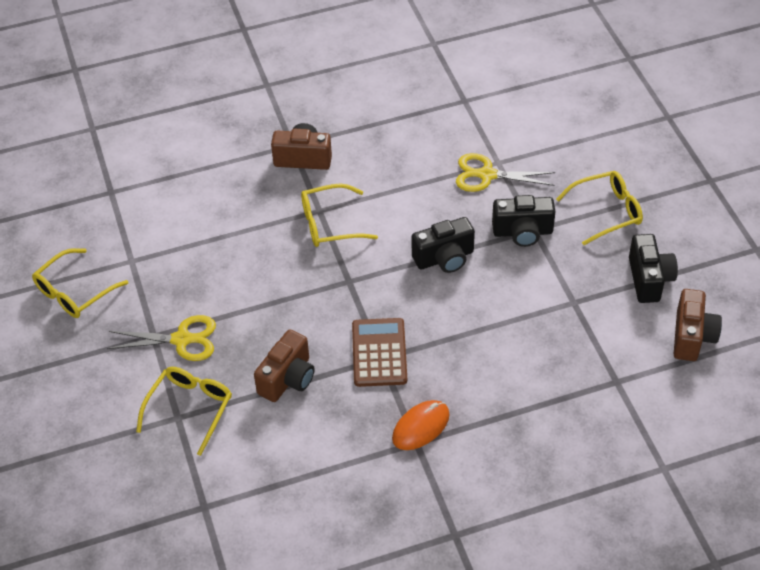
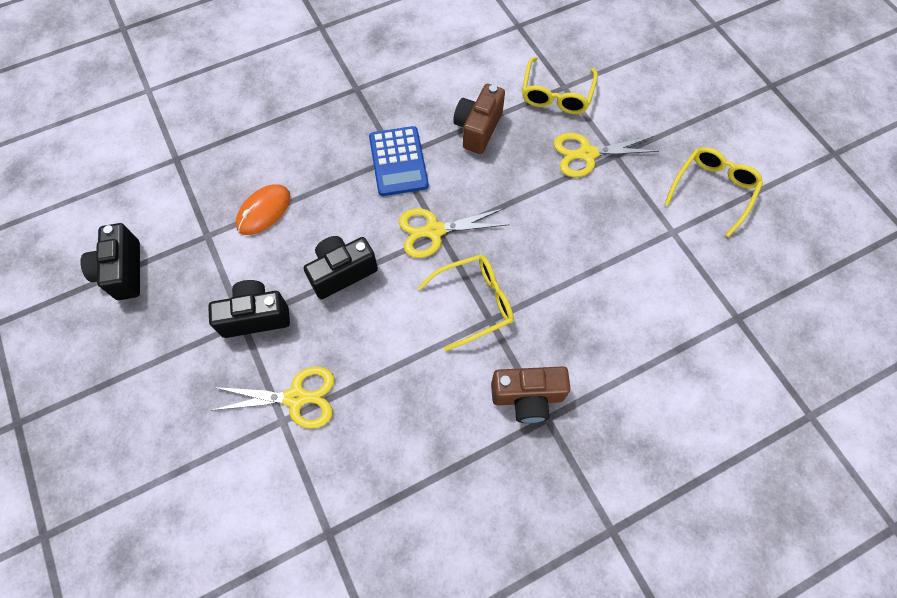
camera: 170 degrees right, 15 degrees up
brown calculator [352,318,407,387] -> blue calculator [369,126,429,196]
orange mouse [392,400,450,450] -> orange mouse moved to [236,184,291,235]
yellow glasses [556,171,643,245] -> none
brown camera [674,289,722,361] -> none
none -> yellow scissors [398,208,510,258]

